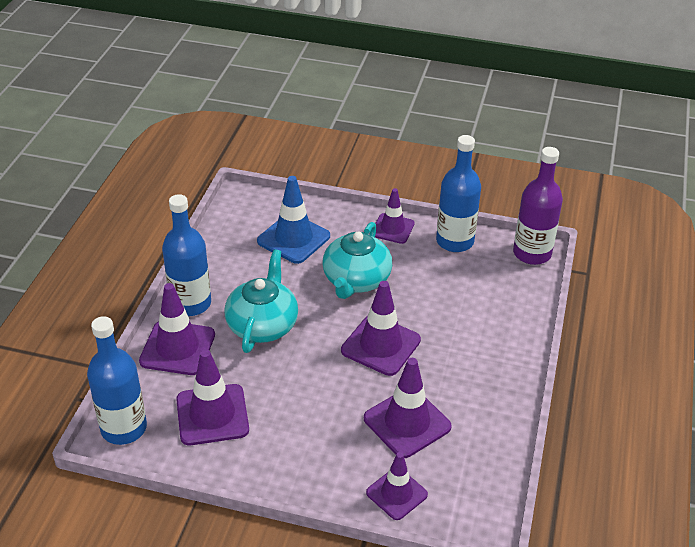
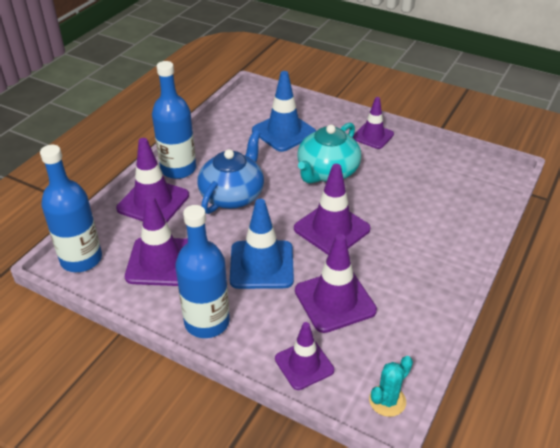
camera: 15 degrees right, 0 degrees up
turquoise teapot [225,250,298,353] -> blue teapot [197,130,264,214]
blue bottle [436,135,481,252] -> blue bottle moved to [175,205,230,338]
purple bottle [513,147,563,265] -> none
none -> blue traffic cone [230,199,294,289]
none -> turquoise cactus [369,356,413,417]

